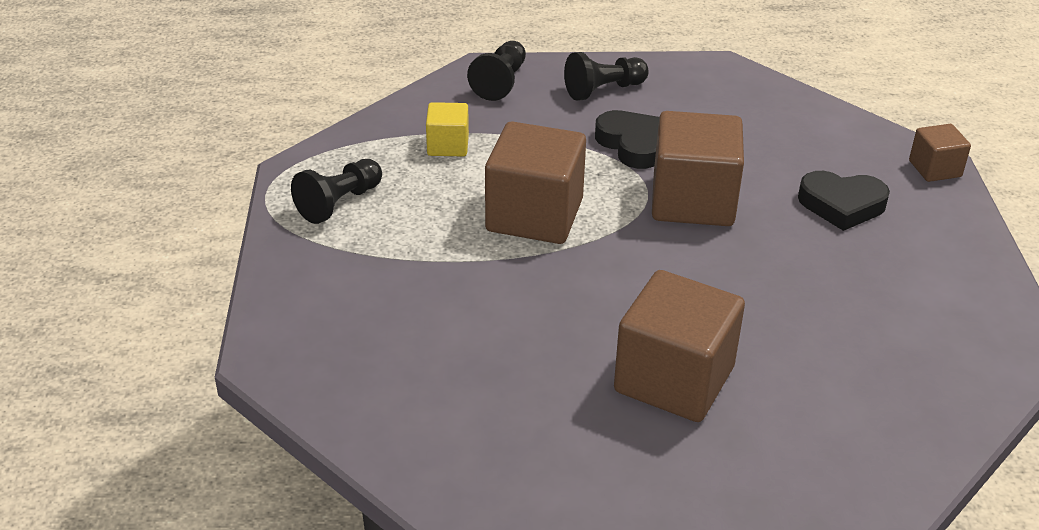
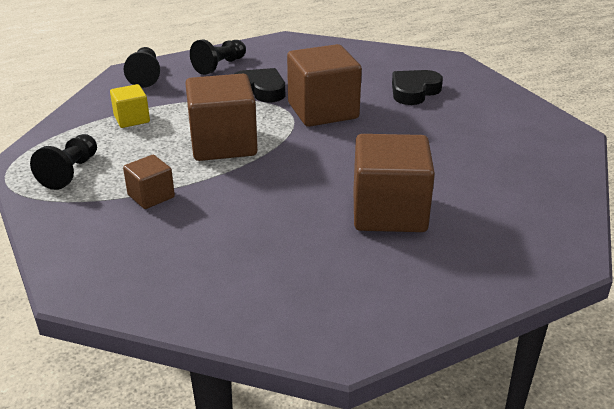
camera: 25 degrees left, 5 degrees down
black heart [798,171,890,231] -> black heart turned 150 degrees clockwise [392,70,443,105]
brown cube [909,124,971,182] -> brown cube moved to [123,155,175,209]

